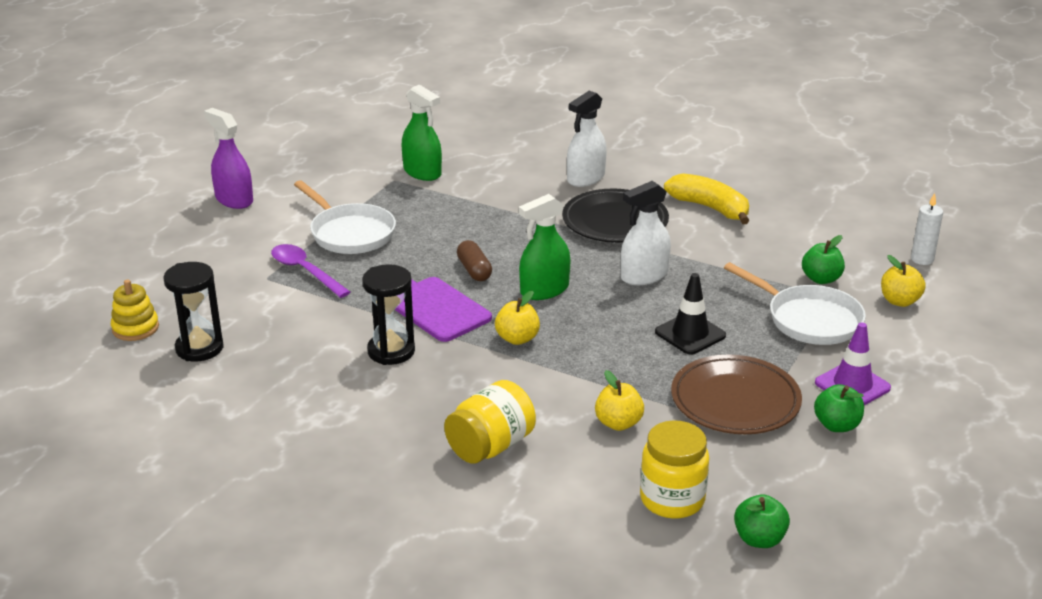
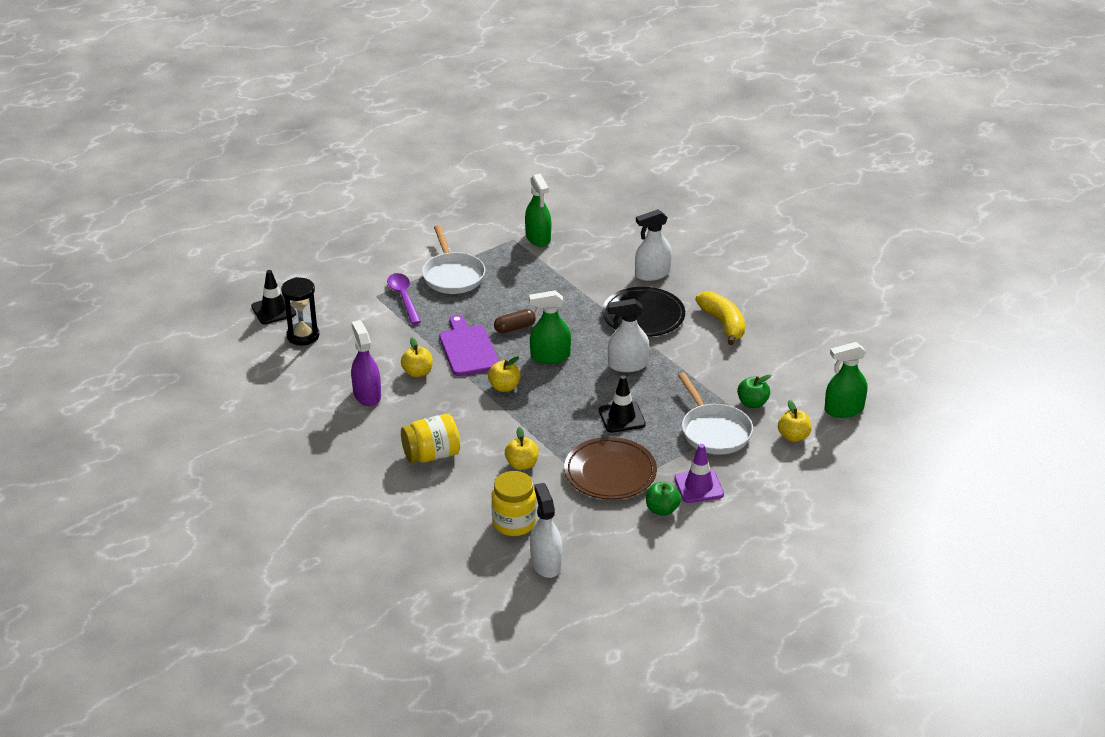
camera: 25 degrees right, 5 degrees up
yellow stacking toy [111,280,159,341] -> black traffic cone [251,270,296,324]
purple spray bottle [204,108,253,209] -> purple spray bottle moved to [351,320,381,406]
black hourglass [362,264,415,365] -> yellow apple [401,337,433,377]
brown capsule [457,240,492,281] -> brown capsule turned 60 degrees clockwise [494,309,536,333]
green apple [734,495,790,548] -> white spray bottle [530,483,562,578]
white candle [911,193,943,265] -> green spray bottle [824,342,867,418]

